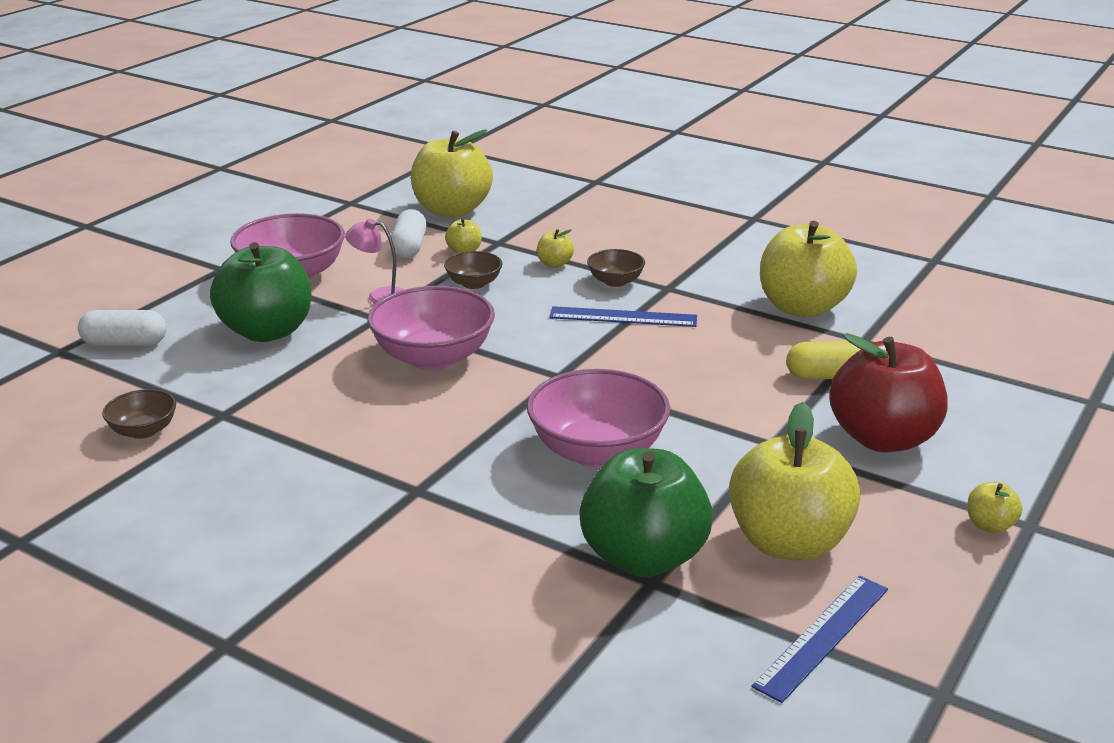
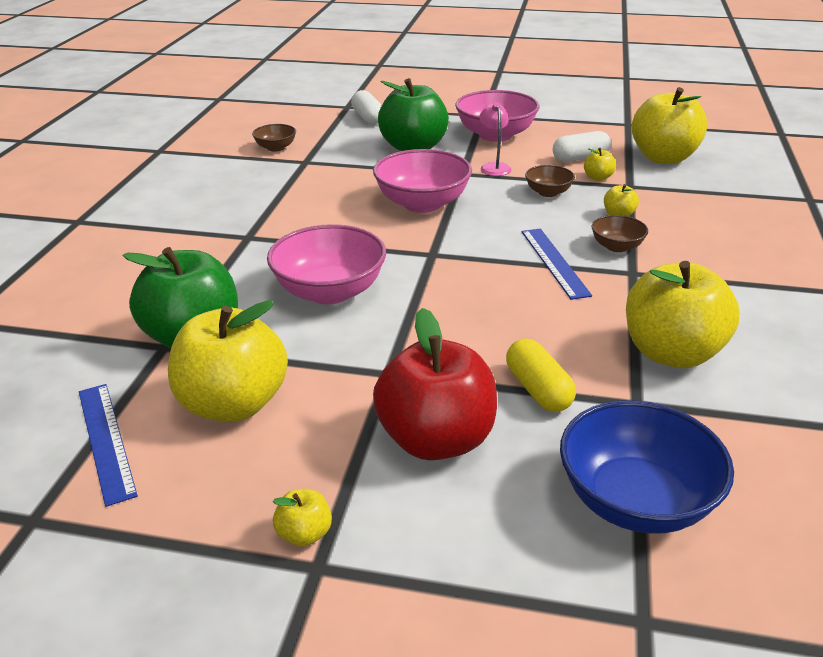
camera: 70 degrees right, 5 degrees up
blue ruler [751,576,888,703] -> blue ruler turned 45 degrees clockwise [79,384,138,507]
none -> blue bowl [560,400,734,534]

